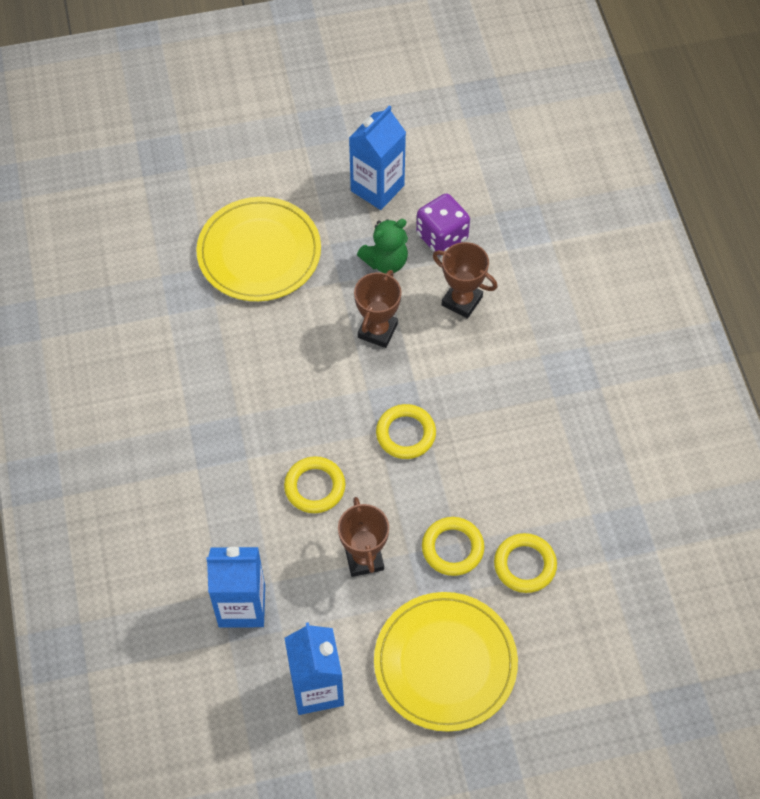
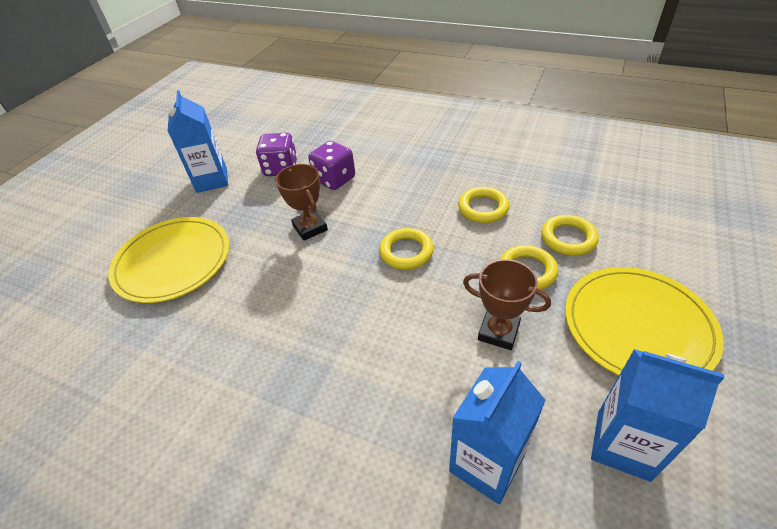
camera: 50 degrees left, 15 degrees down
yellow ring [284,456,346,513] -> yellow ring moved to [458,187,509,223]
green teddy bear [357,219,408,273] -> none
brown trophy [433,242,497,319] -> purple dice [308,141,355,190]

